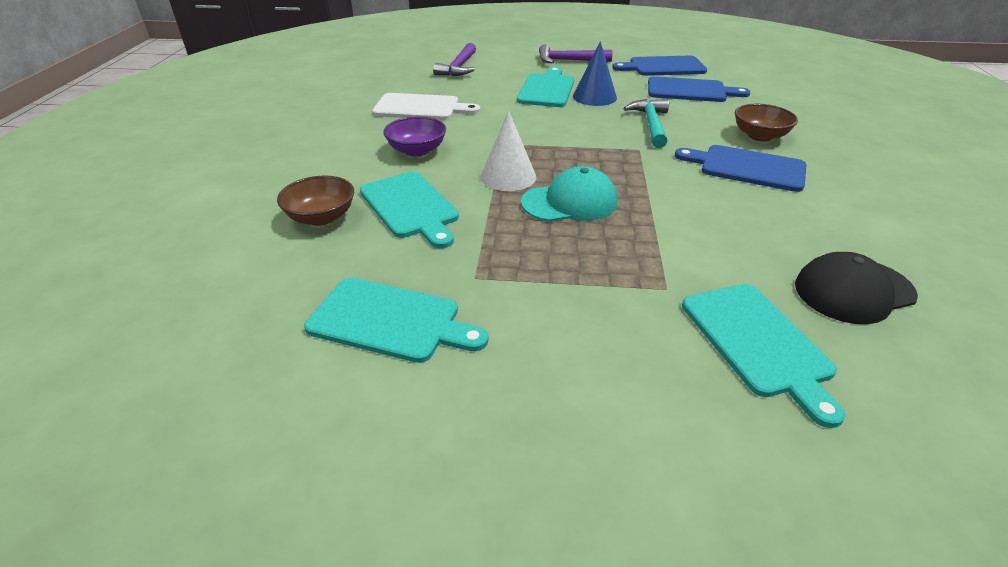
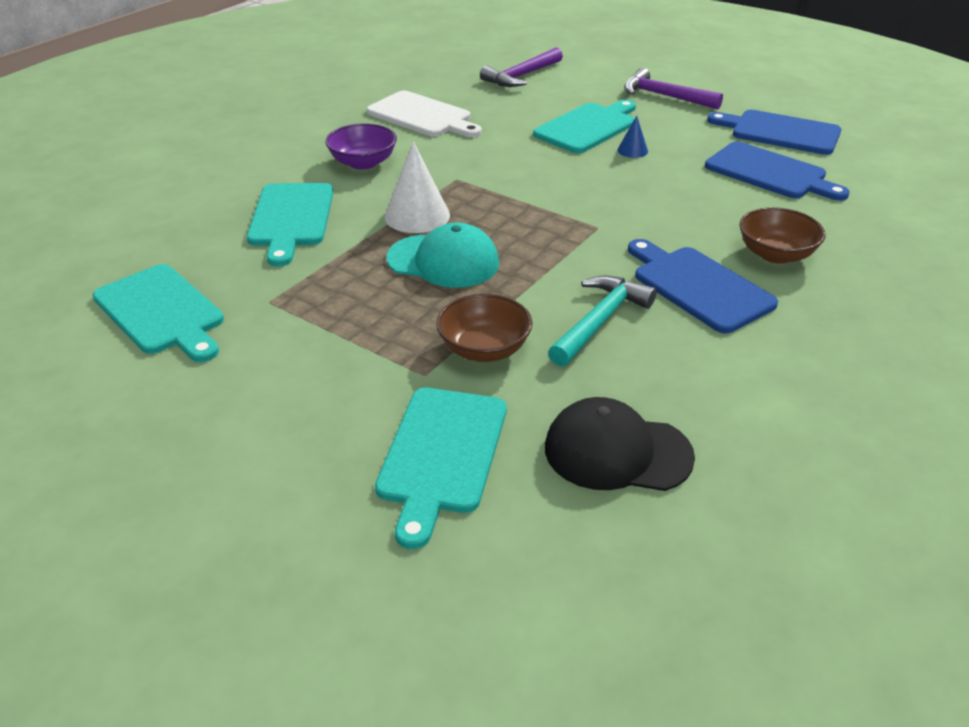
camera: 30 degrees right, 0 degrees up
brown bowl [277,176,354,226] -> brown bowl moved to [436,294,533,362]
blue cone [573,41,617,106] -> blue cone [617,116,648,158], size x0.52
turquoise hammer [623,99,669,148] -> turquoise hammer moved to [548,276,656,367]

